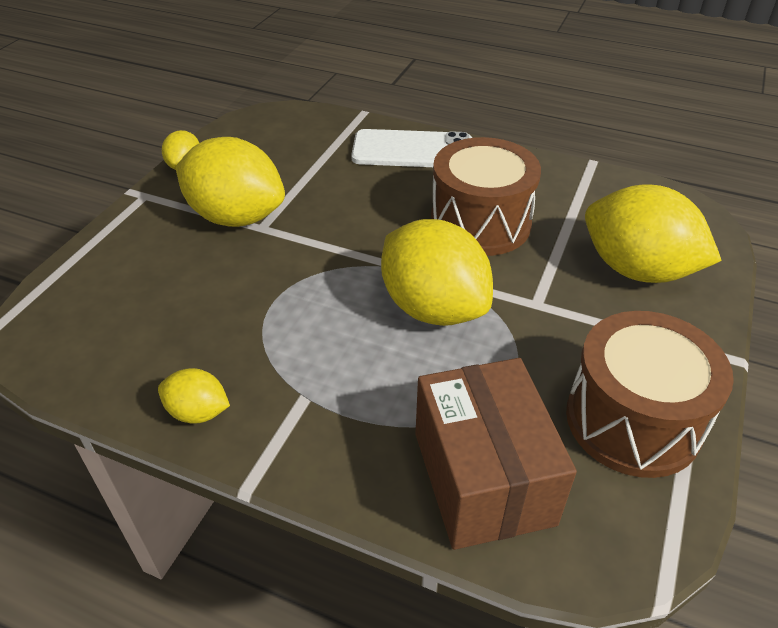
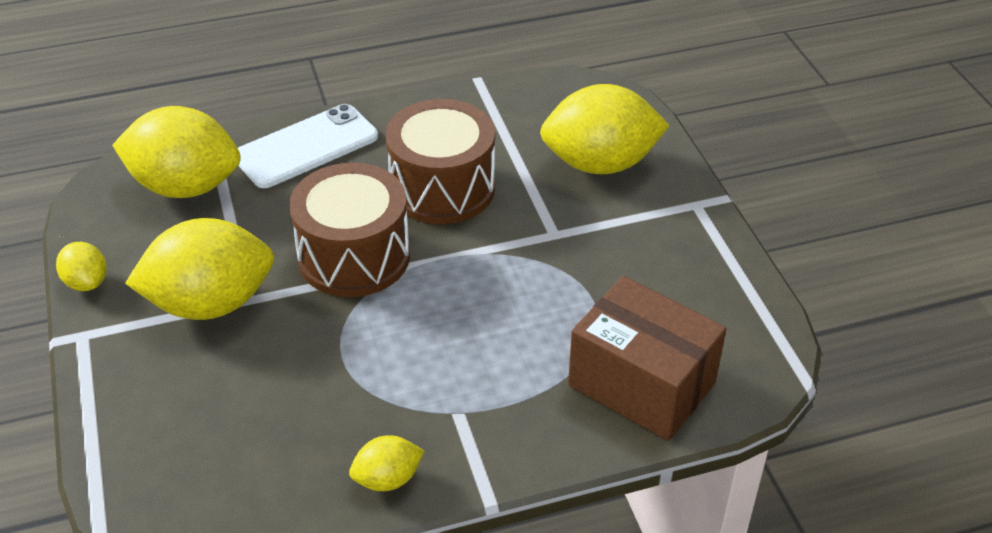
camera: 40 degrees left, 0 degrees up
yellow lemon [381,219,493,326] -> yellow lemon moved to [112,106,241,198]
brown drum [566,311,734,478] -> brown drum moved to [289,163,410,297]

